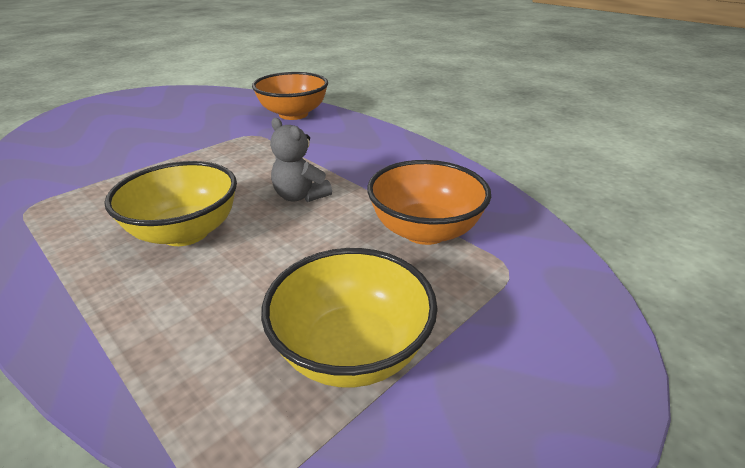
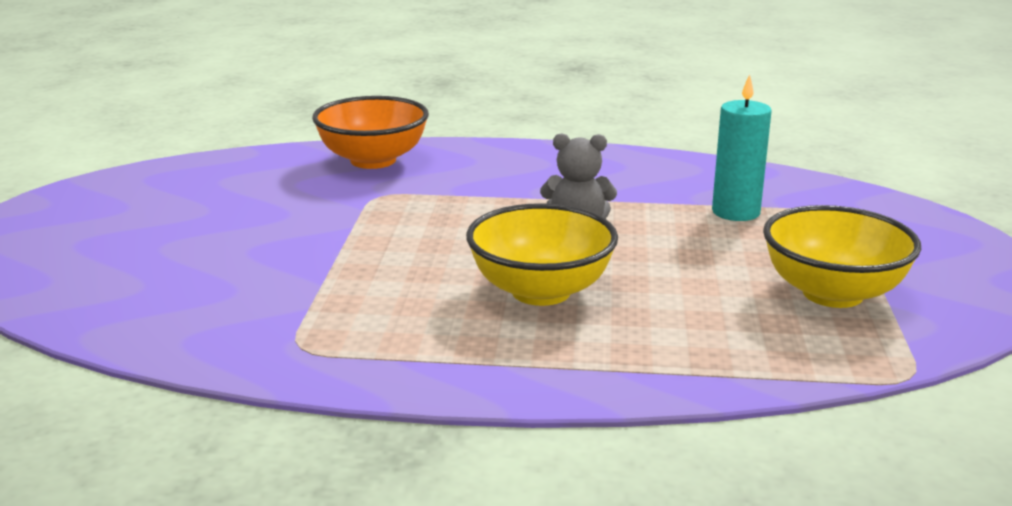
camera: 40 degrees left, 10 degrees down
orange bowl [367,160,491,245] -> turquoise candle [712,74,772,221]

